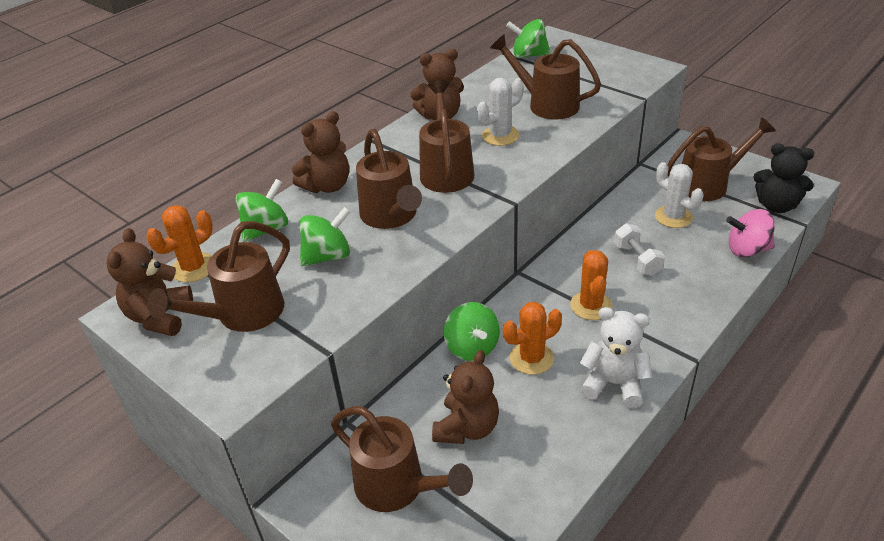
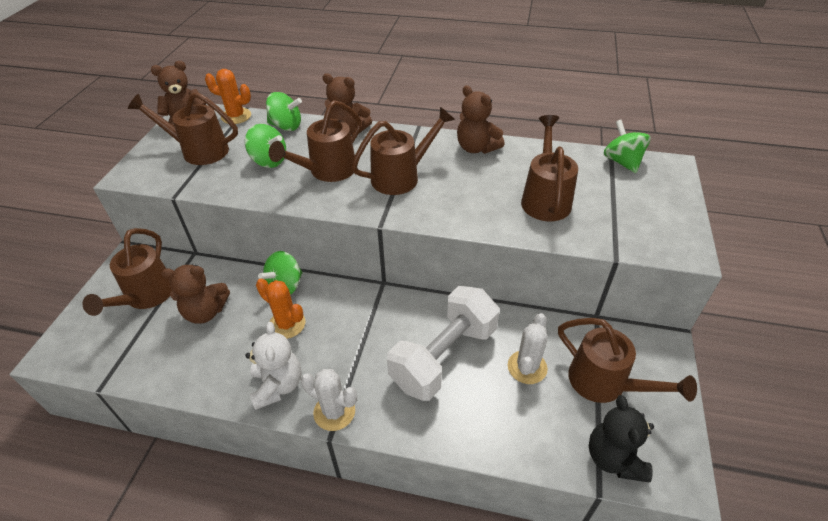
camera: 60 degrees right, 5 degrees up
white cactus [477,78,524,146] -> white cactus moved to [301,369,357,431]
orange cactus [570,250,613,320] -> none
white dumbbell [614,223,665,276] -> white dumbbell [387,286,500,401], size x2.08
pink spinning top [726,209,775,257] -> none

